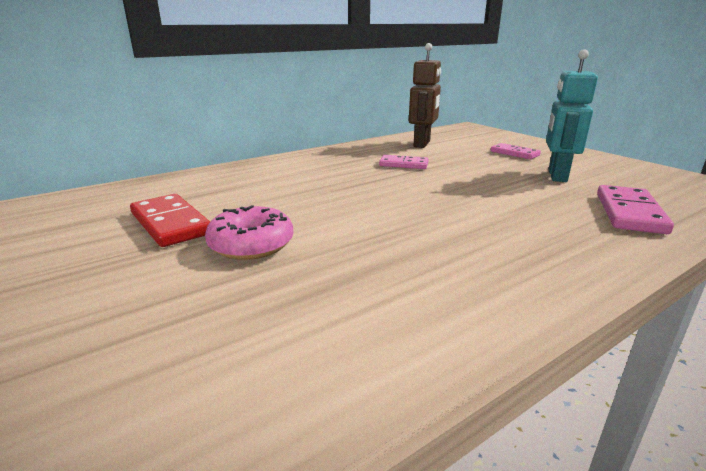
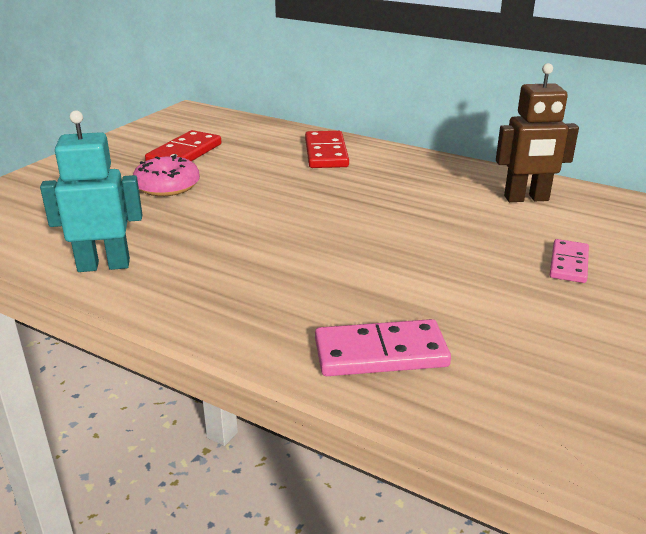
camera: 65 degrees right, 5 degrees up
pink domino [379,155,429,169] -> none
turquoise robot [546,49,598,182] -> turquoise robot moved to [40,110,142,272]
none -> red domino [305,131,349,168]

